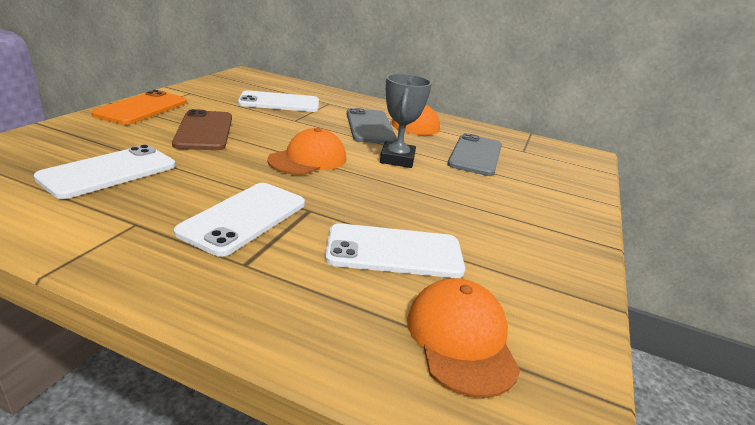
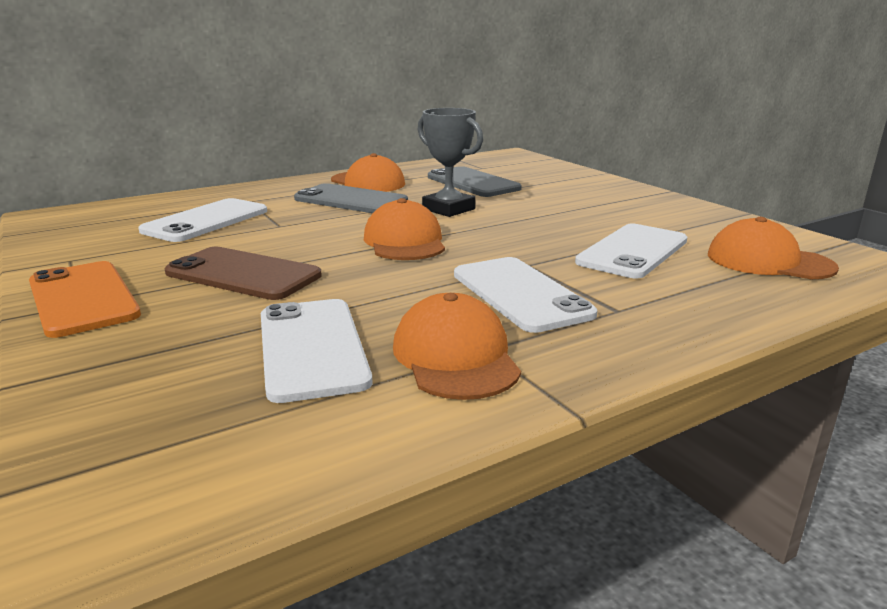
camera: 50 degrees left, 5 degrees down
none -> orange cap [393,293,521,400]

